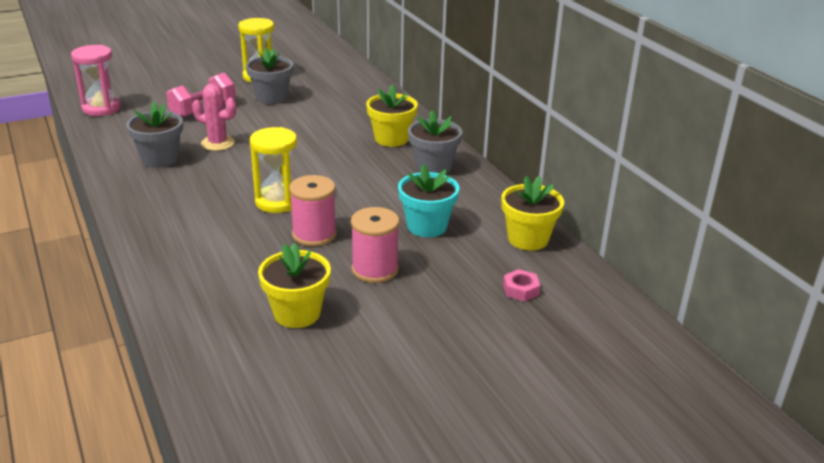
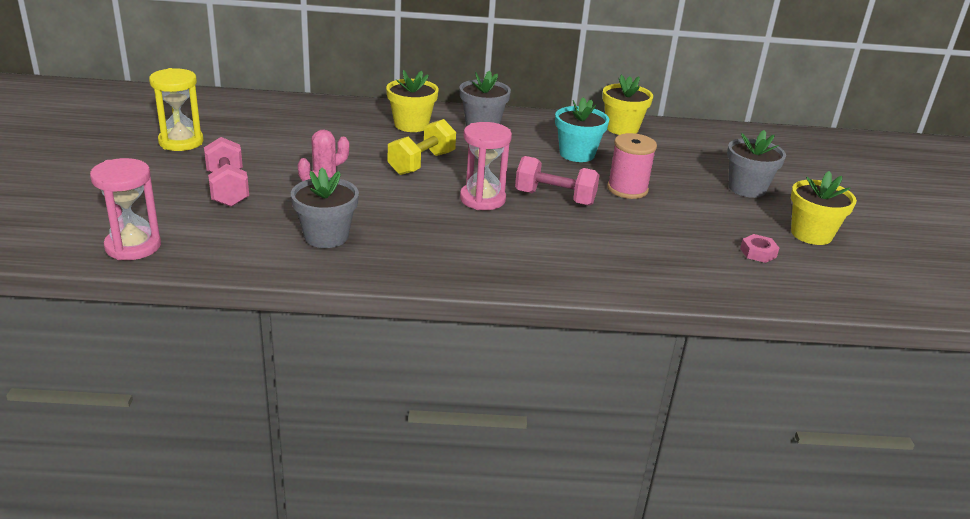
camera: 65 degrees left, 0 degrees up
grey flower pot [246,48,293,104] -> grey flower pot moved to [727,130,786,198]
yellow hourglass [250,127,297,213] -> pink hourglass [460,122,512,210]
yellow flower pot [258,243,331,328] -> yellow flower pot moved to [791,171,857,245]
pink spool [289,175,337,246] -> pink dumbbell [515,156,600,206]
pink nut [503,269,540,302] -> pink nut moved to [740,234,779,263]
none -> yellow dumbbell [388,119,456,175]

